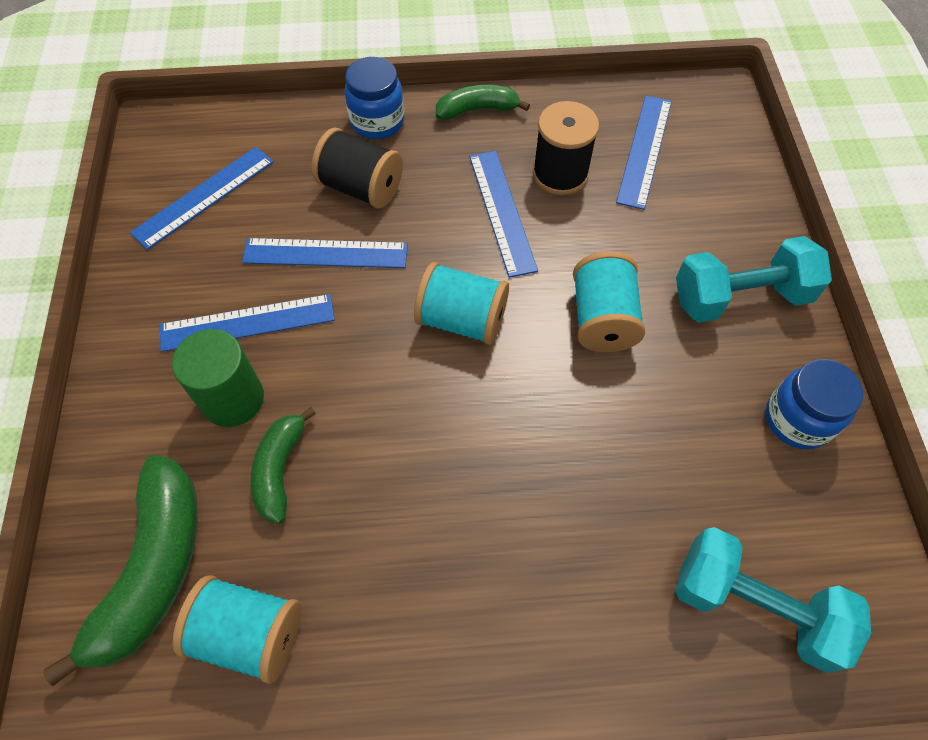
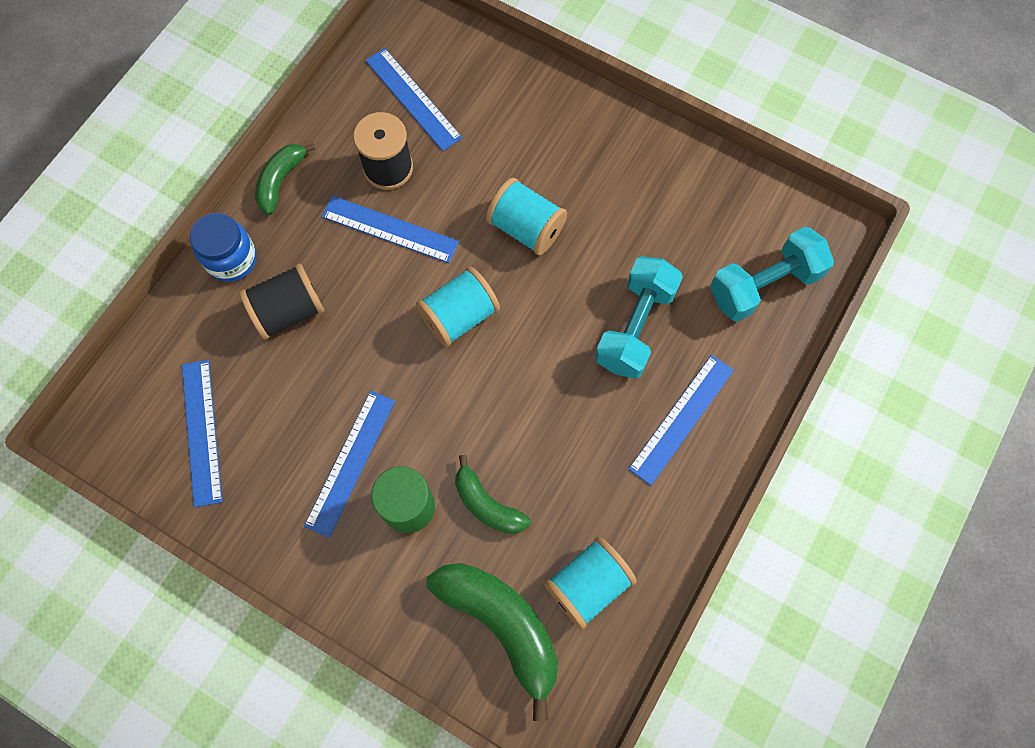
camera: 55 degrees left, 10 degrees up
blue ruler [242,238,408,268] -> blue ruler moved to [628,355,734,485]
turquoise dumbbell [676,236,832,323] -> turquoise dumbbell moved to [595,256,683,379]
blue jar [766,359,863,449] -> none

